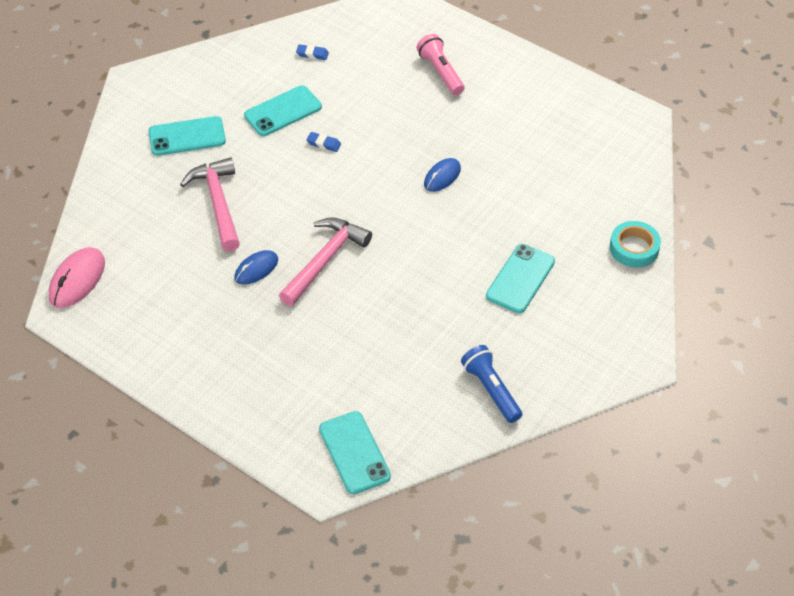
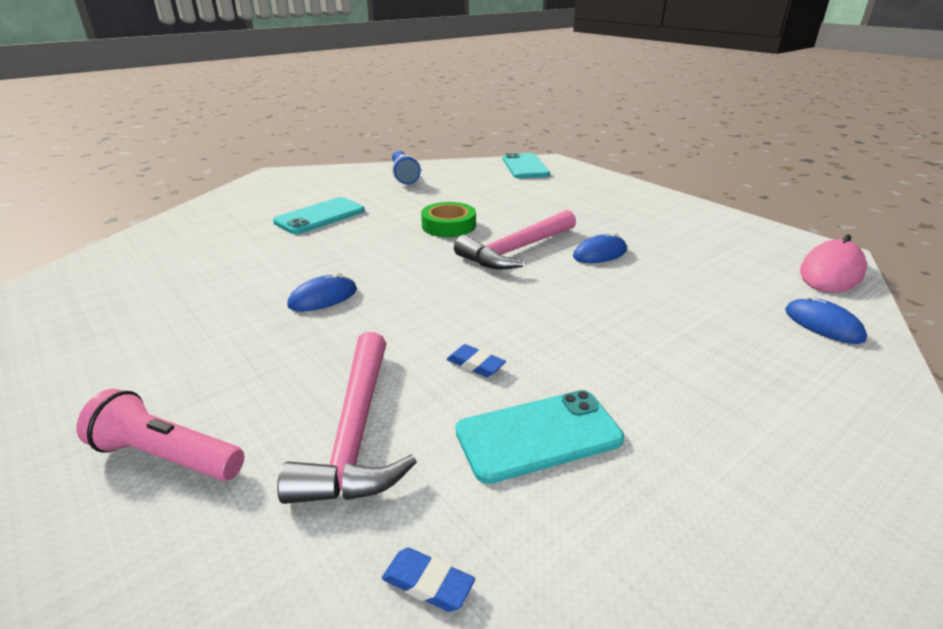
camera: 165 degrees left, 20 degrees down
turquoise phone [148,116,226,156] -> none
pink hammer [180,157,240,251] -> pink hammer moved to [277,332,417,504]
pink flashlight [417,34,464,95] -> pink flashlight turned 120 degrees clockwise [77,389,244,481]
turquoise tape [610,221,661,268] -> none
none -> green tape [421,202,476,237]
none -> blue mouse [785,295,867,344]

